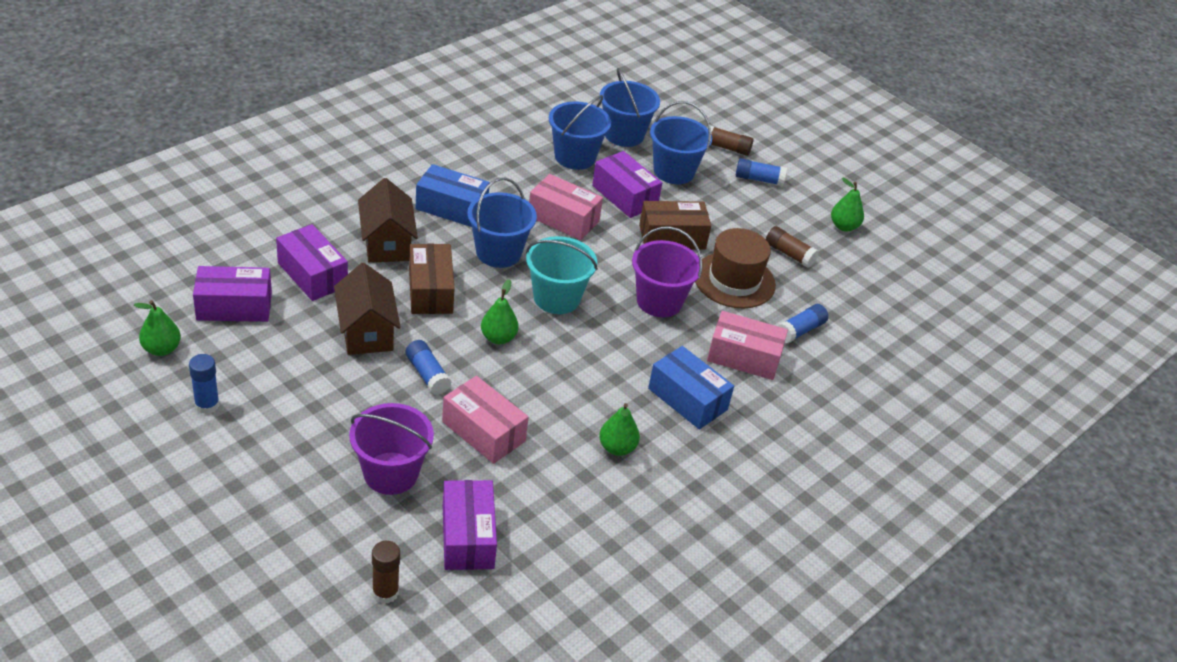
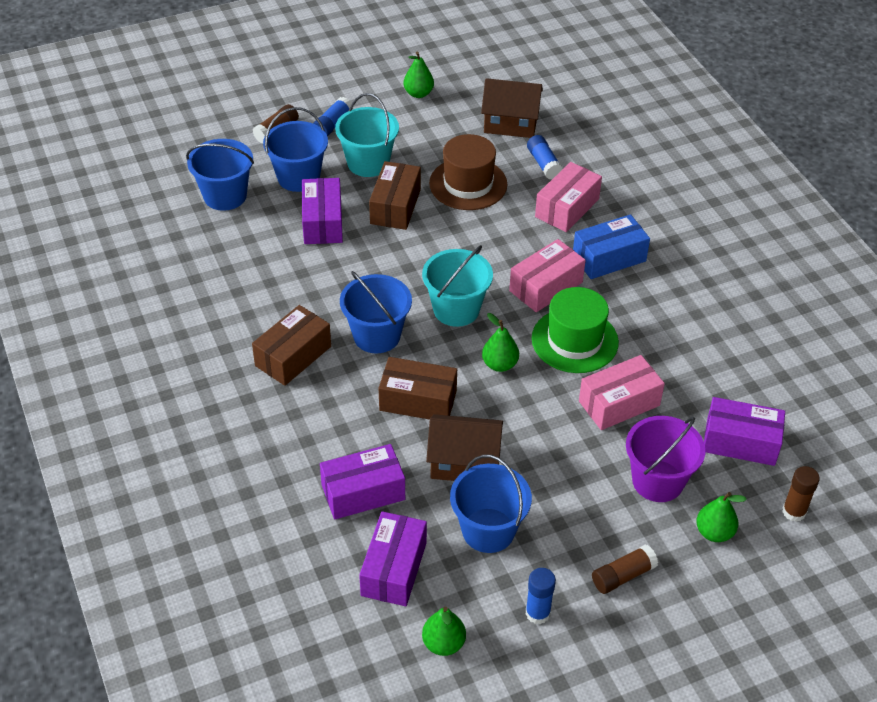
camera: 65 degrees left, 5 degrees up
brown house [358,178,418,263] -> brown house moved to [481,78,543,138]
blue glue stick [406,340,451,395] -> none
blue box [416,164,490,227] -> brown box [252,305,331,386]
pink box [529,174,603,240] -> pink box moved to [509,239,586,312]
blue bucket [549,95,611,170] -> blue bucket moved to [450,455,532,553]
purple box [592,151,662,218] -> purple box turned 75 degrees counterclockwise [302,178,343,244]
green pear [599,403,640,456] -> green pear moved to [696,492,747,542]
purple bucket [632,226,702,317] -> none
brown glue stick [766,226,819,268] -> brown glue stick moved to [592,545,658,594]
none -> turquoise bucket [335,93,399,177]
none -> green hat [532,287,619,373]

